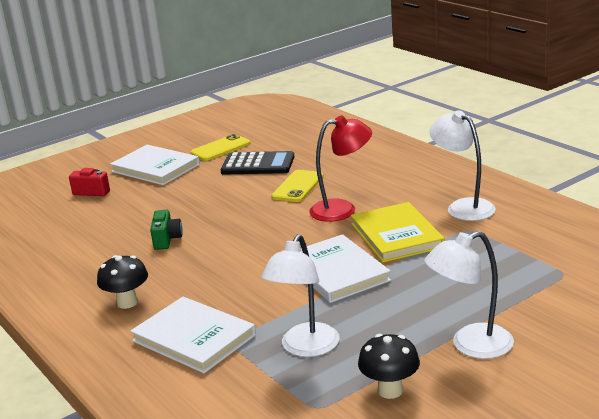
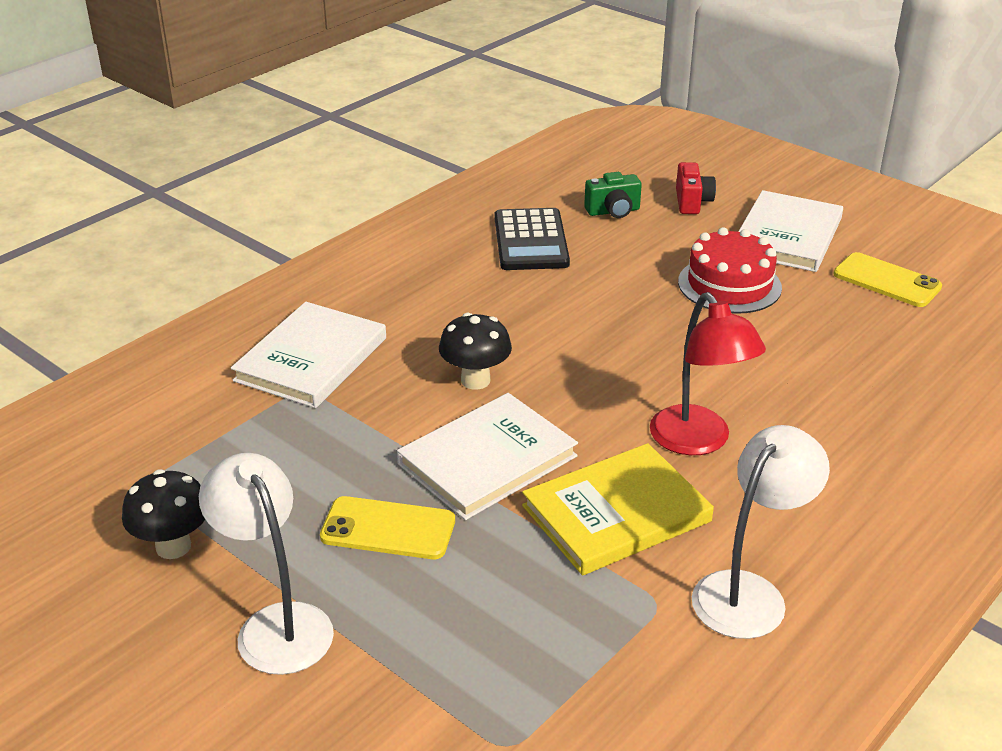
camera: 75 degrees right, 10 degrees up
black mushroom [97,255,148,309] -> black mushroom moved to [439,313,512,390]
green camera [150,210,183,250] -> green camera moved to [584,172,642,218]
black calculator [221,151,294,174] -> black calculator moved to [495,208,570,270]
white lamp [261,234,340,357] -> none
yellow phone [271,170,324,202] -> yellow phone moved to [320,496,455,559]
none -> red cake [678,227,782,314]

